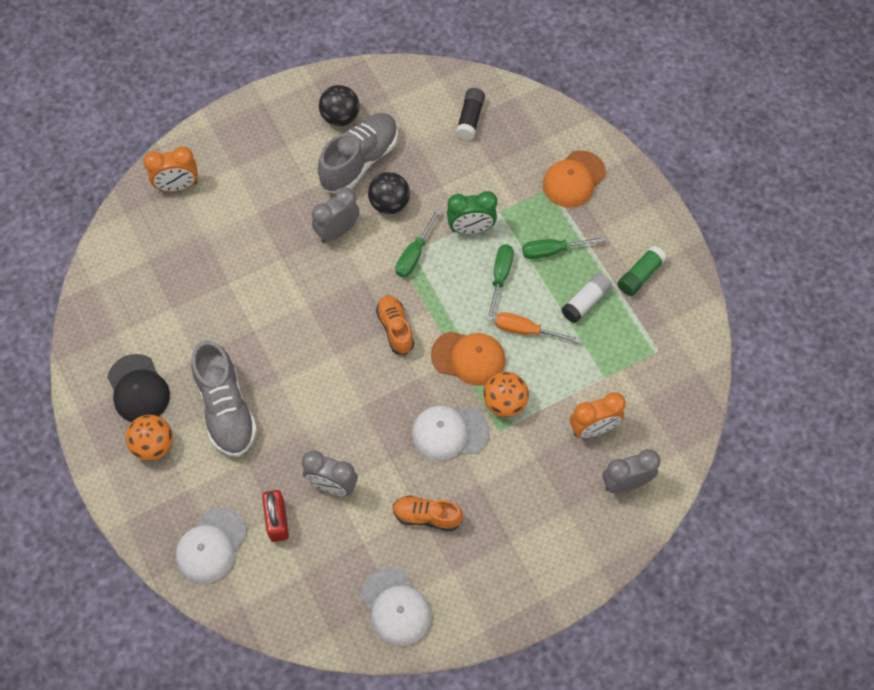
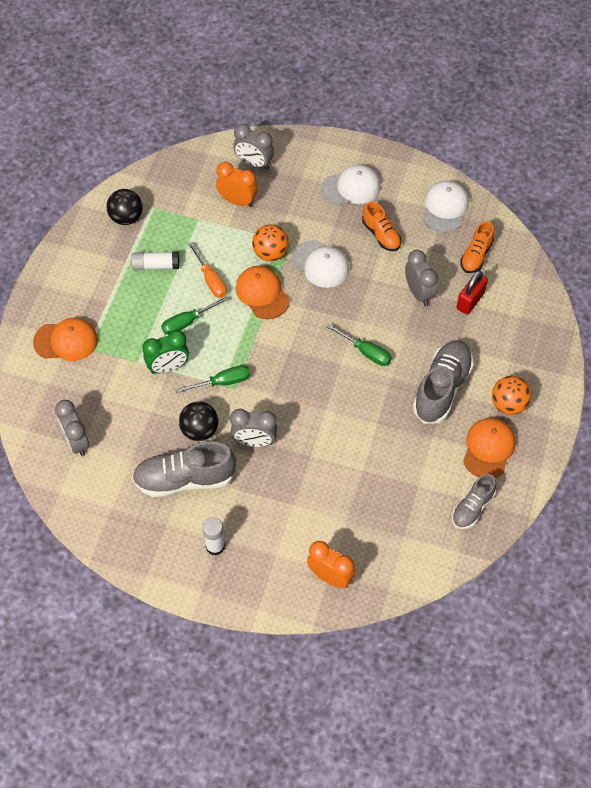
camera: 135 degrees left, 5 degrees down
black cap [107,354,170,422] -> orange cap [463,418,516,478]
white cap [176,507,247,584] -> white cap moved to [321,165,381,206]
black ball [319,85,359,126] -> black ball moved to [107,189,143,225]
orange shoe [376,295,414,355] -> orange shoe moved to [460,221,494,273]
green clock [447,191,497,234] -> green clock turned 120 degrees clockwise [142,330,189,374]
black glue stick [456,88,485,140] -> grey clock [55,400,89,456]
green screwdriver [522,237,606,259] -> green screwdriver moved to [326,323,392,366]
green glue stick [618,245,667,296] -> none
none -> white glue stick [202,517,225,556]
none -> grey shoe [452,474,496,529]

